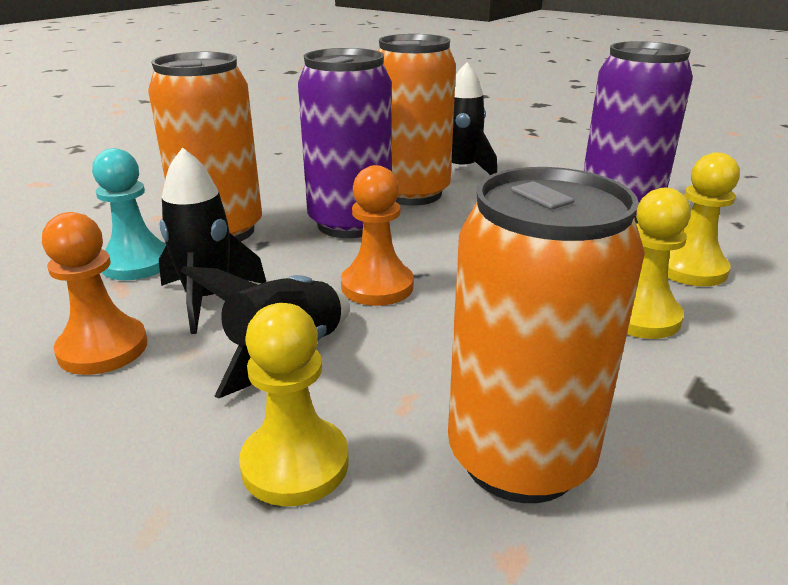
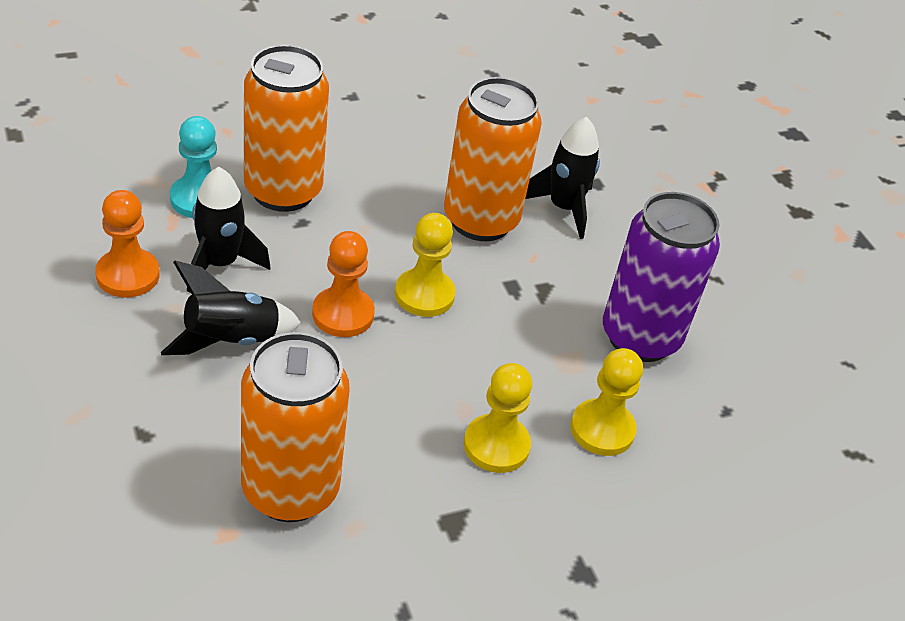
camera: 25 degrees right, 15 degrees up
yellow pawn [239,303,349,506] -> yellow pawn moved to [395,213,456,317]
purple can [298,48,392,238] -> none

